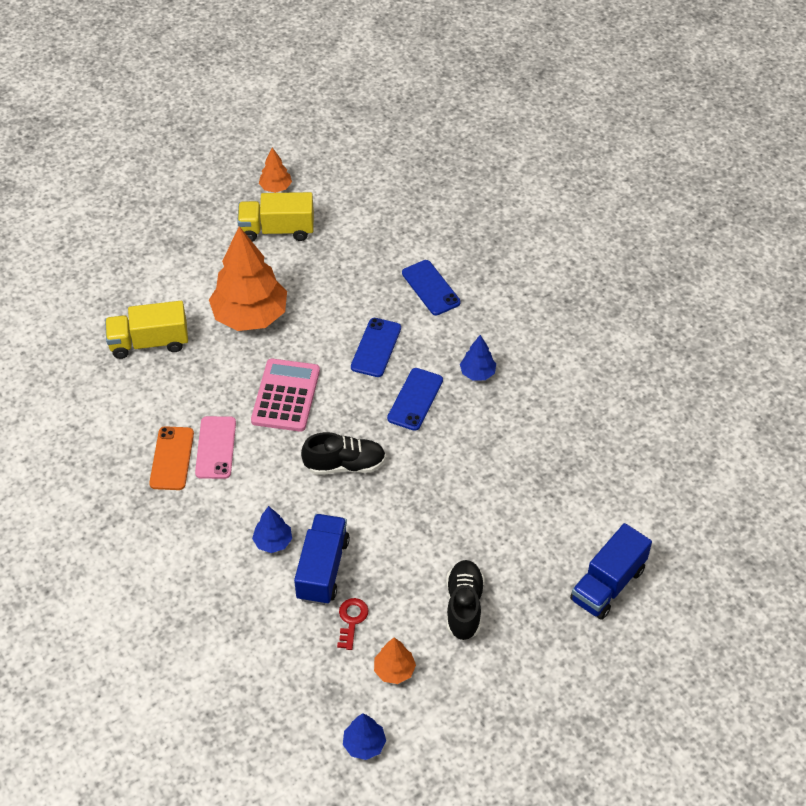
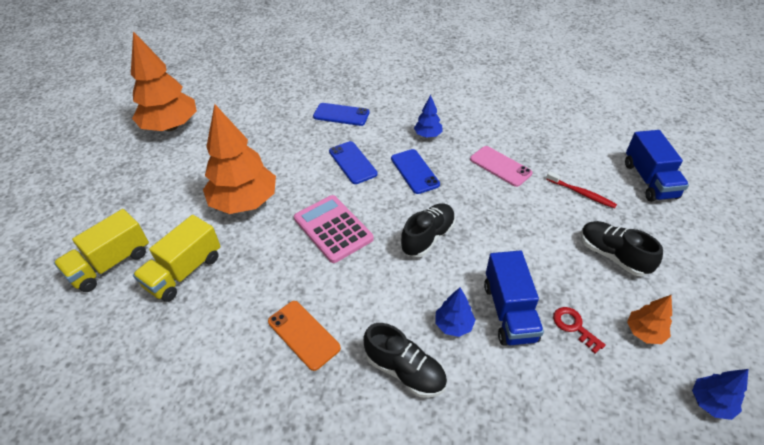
camera: 45 degrees left, 5 degrees down
pink phone [195,416,236,479] -> pink phone moved to [470,146,533,187]
yellow truck [237,192,314,242] -> yellow truck moved to [54,209,149,292]
orange tree [259,148,292,193] -> orange tree [131,31,197,131], size x2.19
blue truck [294,514,350,605] -> blue truck turned 150 degrees counterclockwise [484,251,544,346]
none -> black shoe [363,323,447,398]
none -> red toothbrush [546,171,617,209]

